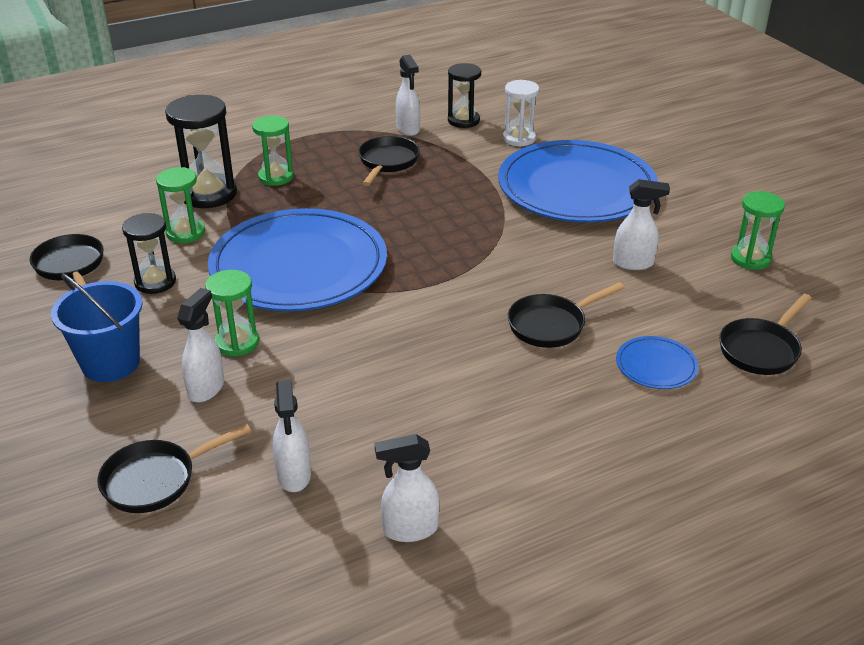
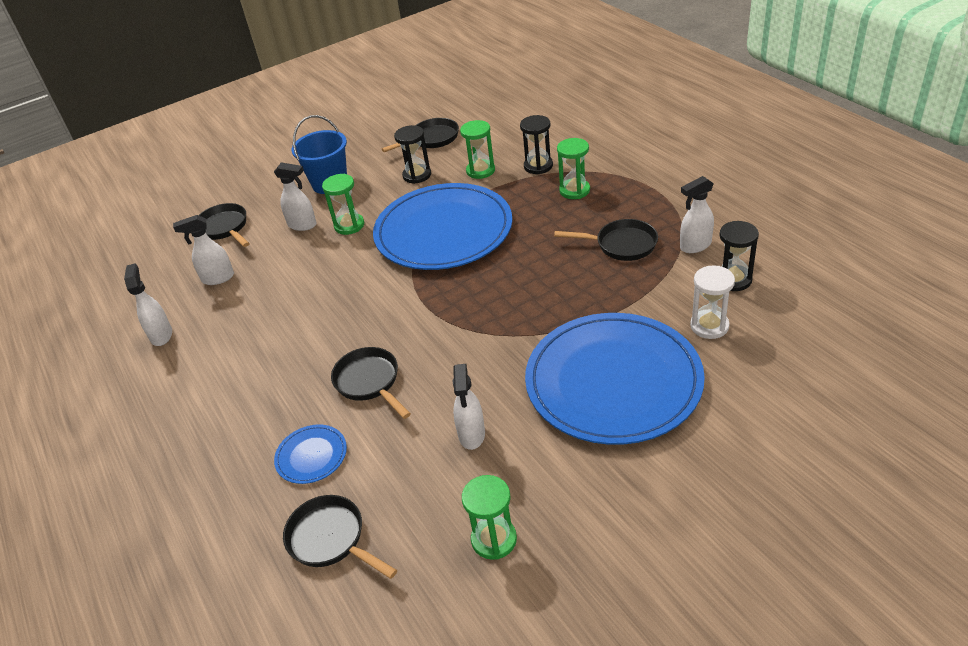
camera: 90 degrees right, 5 degrees up
black hourglass [165,95,237,208] -> black hourglass [520,115,553,174], size x0.64

